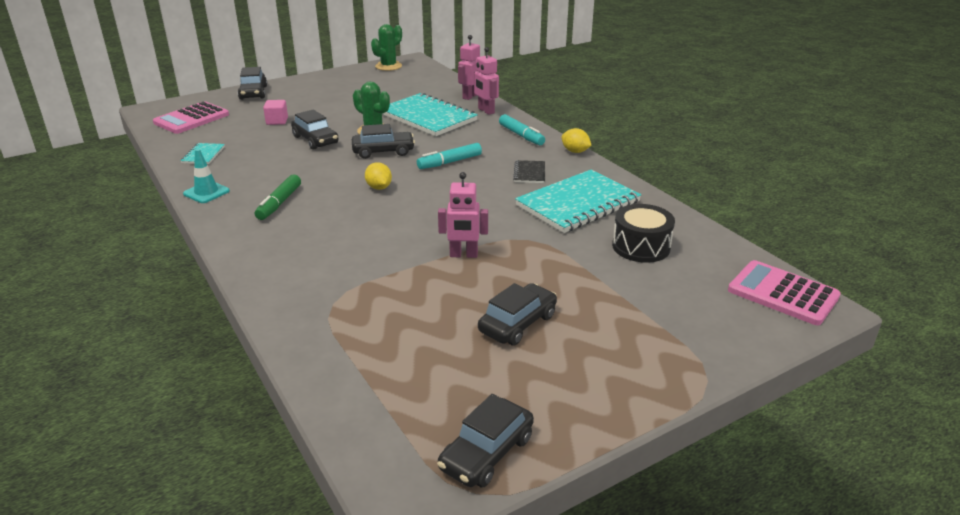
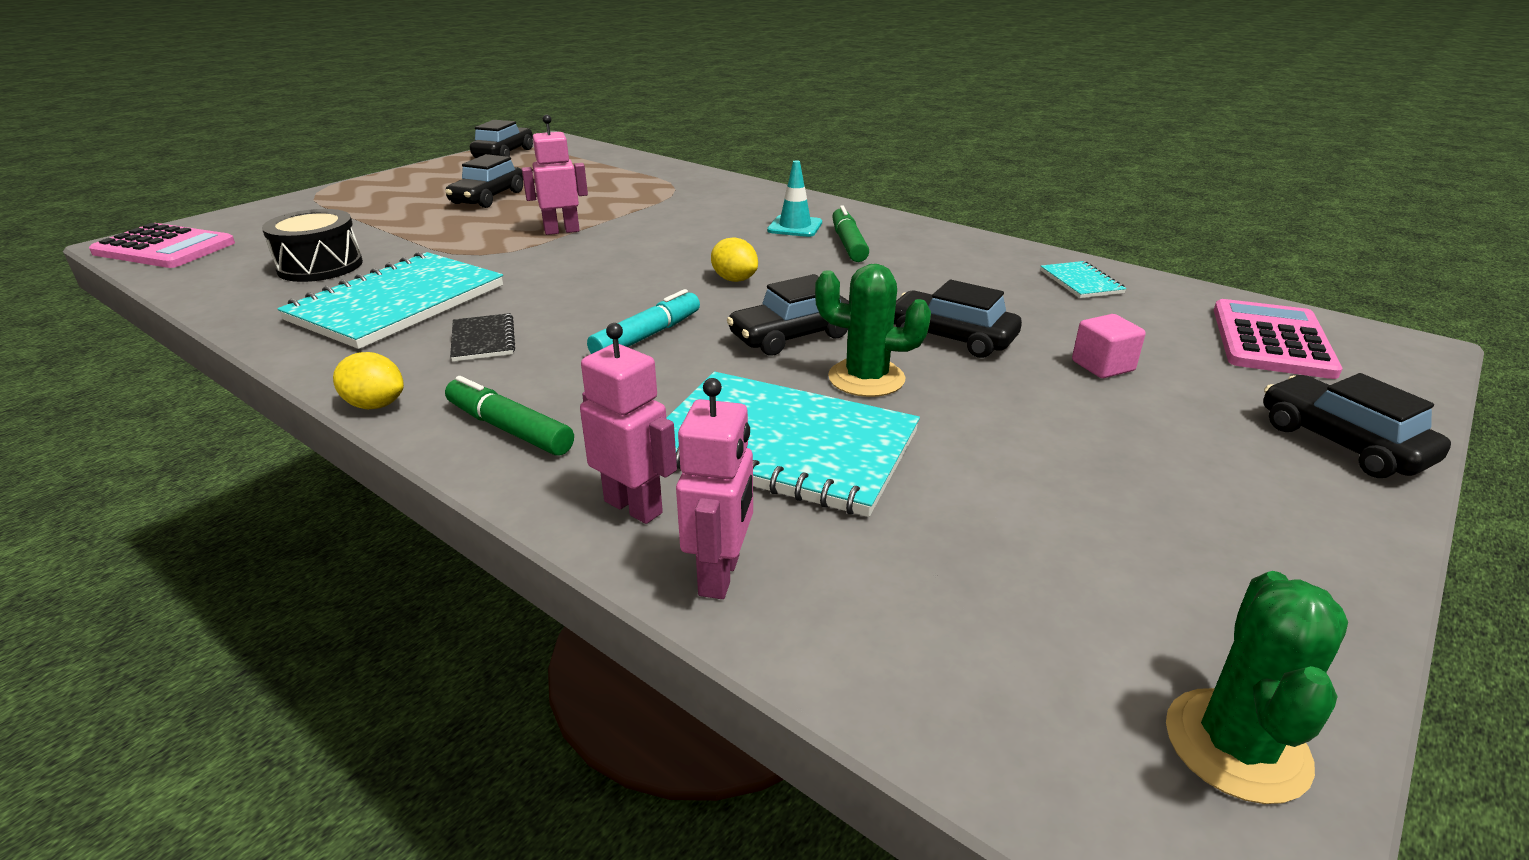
camera: 160 degrees right, 0 degrees up
turquoise traffic cone [183,149,230,203] -> turquoise traffic cone moved to [767,160,822,237]
turquoise marker [499,114,545,145] -> green marker [445,376,574,456]

